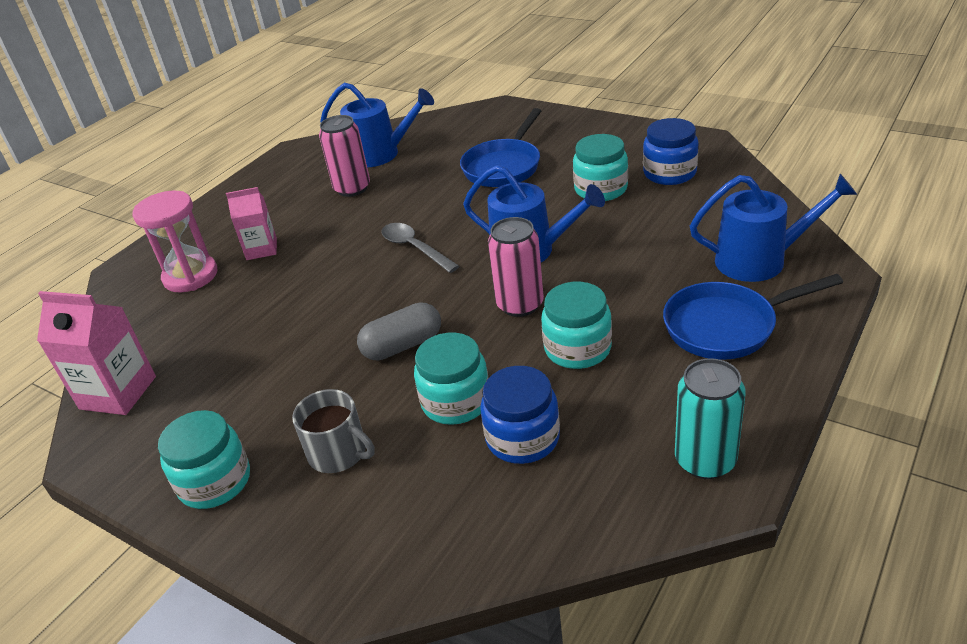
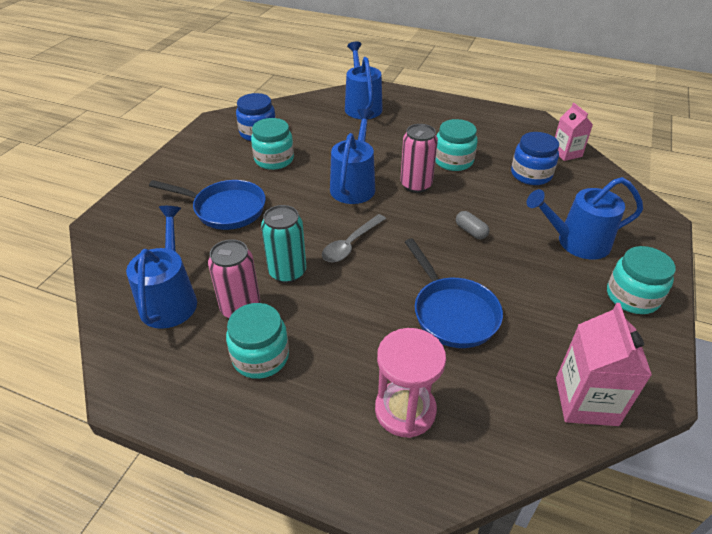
camera: 105 degrees left, 5 degrees up
pink carton [226,187,277,260] -> pink carton moved to [555,103,593,161]
grey mug [292,389,374,473] -> blue watering can [527,177,643,259]
grey capsule [357,302,441,361] -> grey capsule [456,211,489,239], size x0.62
turquoise jar [414,333,489,425] -> turquoise jar moved to [226,303,289,379]
blue pan [663,274,843,360] -> blue pan moved to [405,238,503,348]
turquoise can [675,358,746,479] -> turquoise can moved to [261,205,306,283]

